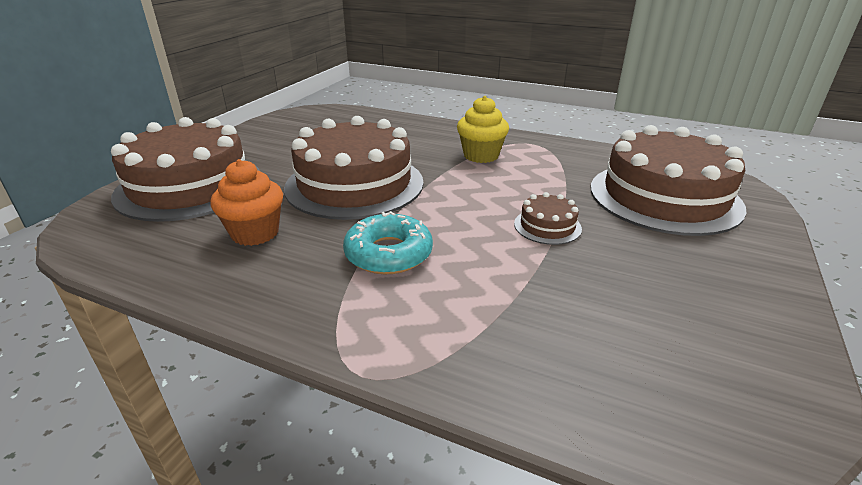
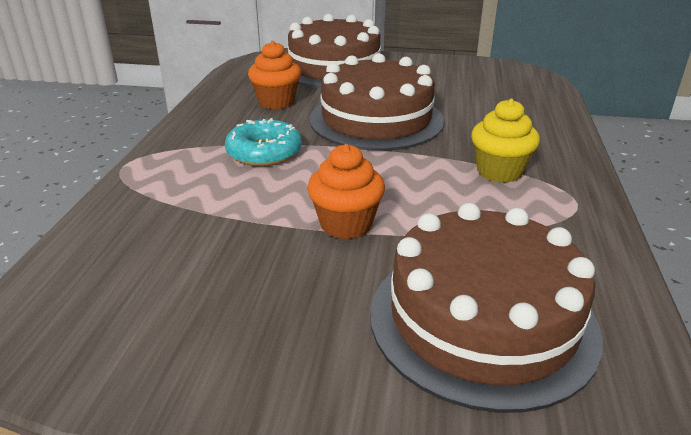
camera: 75 degrees right, 0 degrees up
brown cake [514,192,582,245] -> orange cupcake [307,144,385,239]

